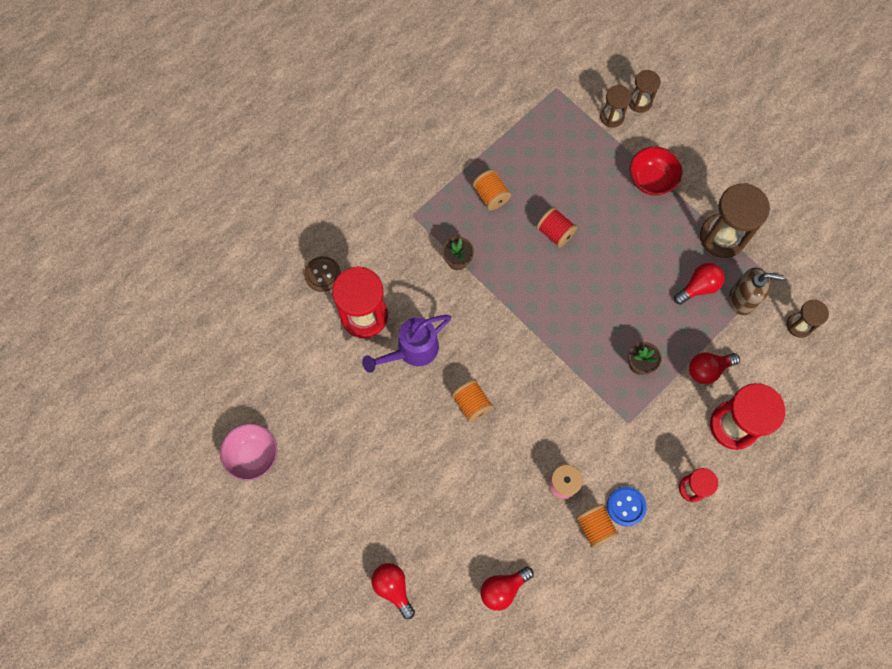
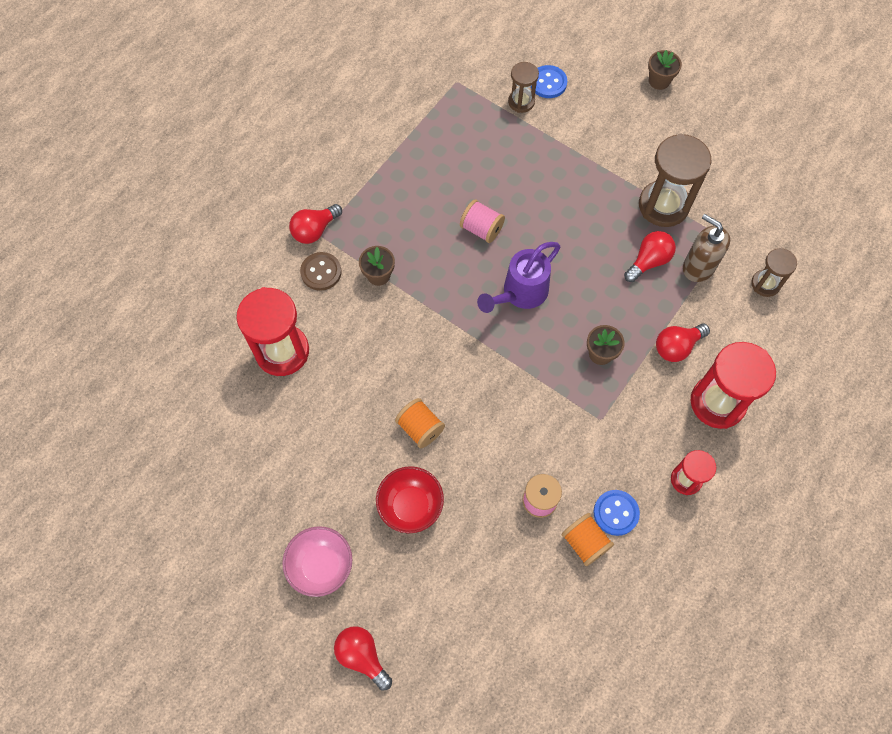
camera: 10 degrees left, 5 degrees down
pink bowl [220,423,278,481] -> pink bowl moved to [282,526,352,597]
brown button [304,256,341,292] -> brown button moved to [300,252,342,291]
purple watering can [362,315,451,373] -> purple watering can moved to [477,242,560,313]
orange spool [472,169,511,210] -> none
red light bulb [481,567,534,611] -> red light bulb moved to [289,204,342,244]
red spool [536,207,577,248] -> pink spool [460,199,505,243]
brown hourglass [629,70,661,113] -> blue button [531,65,567,98]
red bowl [630,147,682,196] -> red bowl moved to [376,466,444,533]
brown soap dispenser [729,268,784,315] -> brown soap dispenser turned 135 degrees counterclockwise [683,214,730,282]
none -> brown flower pot [648,50,682,90]

